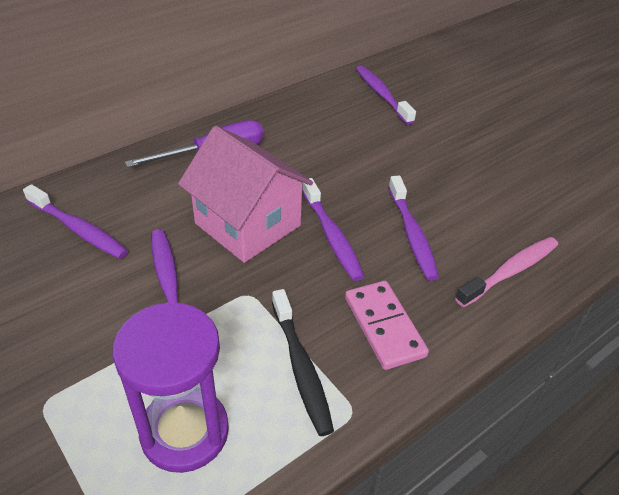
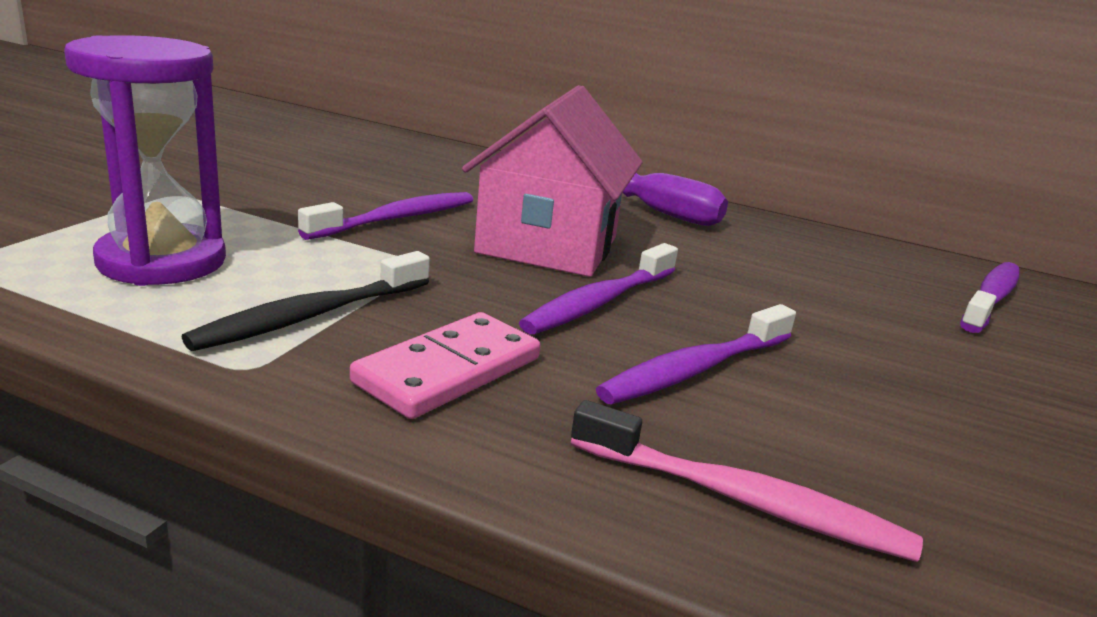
camera: 60 degrees right, 20 degrees down
purple toothbrush [23,184,128,259] -> none

